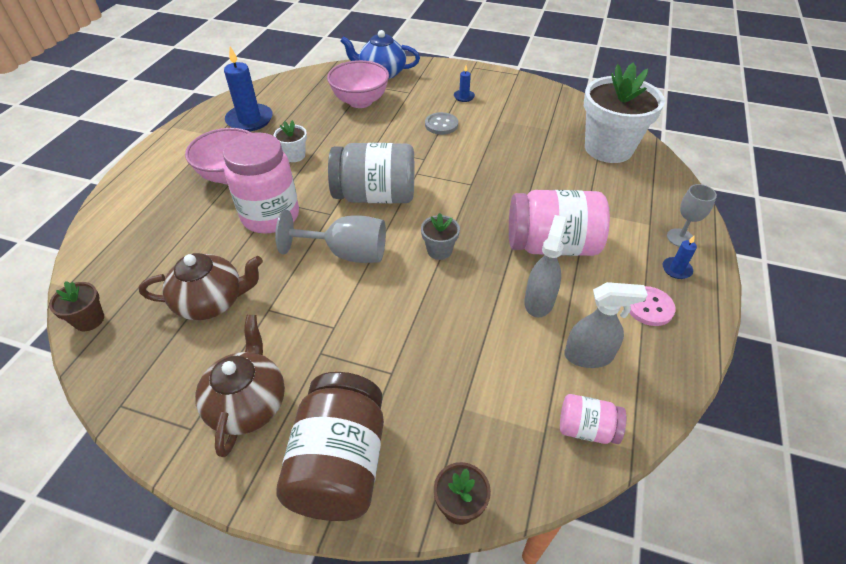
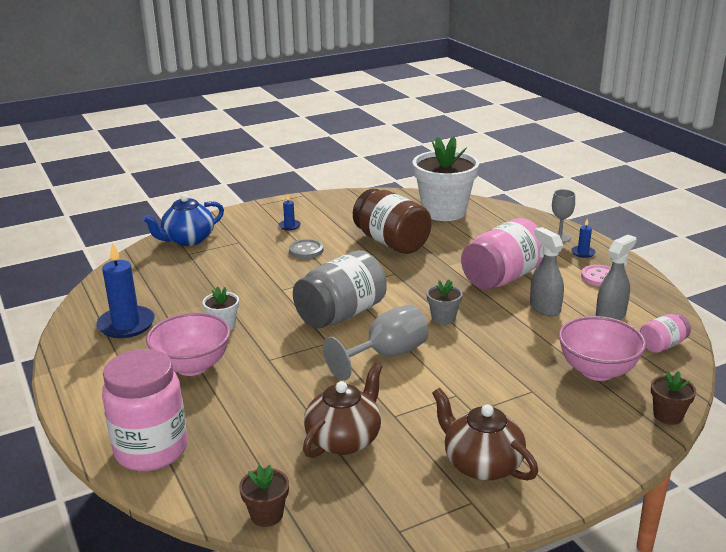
camera: 45 degrees left, 20 degrees down
pink jar [223,132,299,234] -> pink jar moved to [102,349,187,471]
brown jar [276,372,384,521] -> brown jar moved to [353,189,432,254]
pink bowl [327,60,389,108] -> pink bowl moved to [559,316,646,381]

